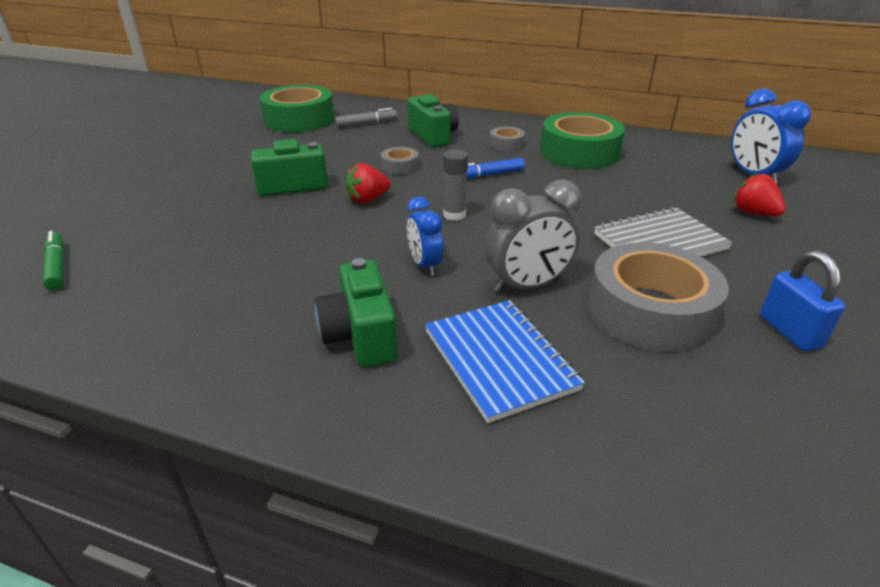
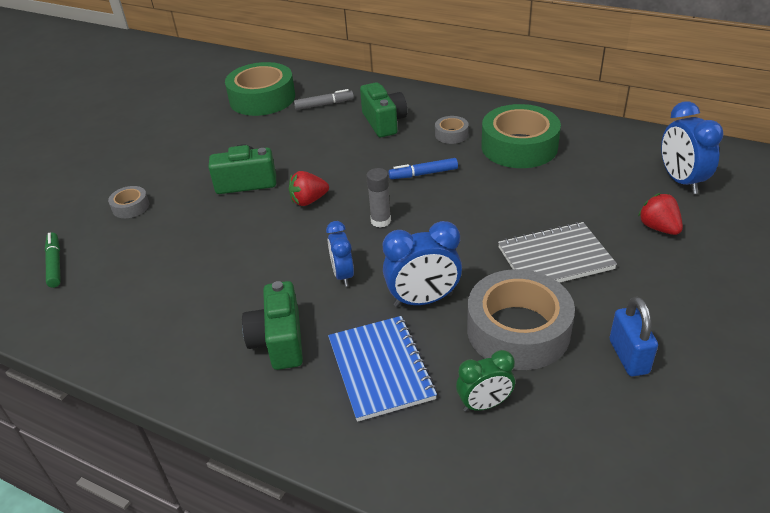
camera: 10 degrees right, 5 degrees up
grey tape [381,147,419,175] -> grey tape moved to [108,186,149,218]
grey clock [485,180,582,294] -> blue clock [383,221,462,307]
none -> green clock [456,350,515,412]

